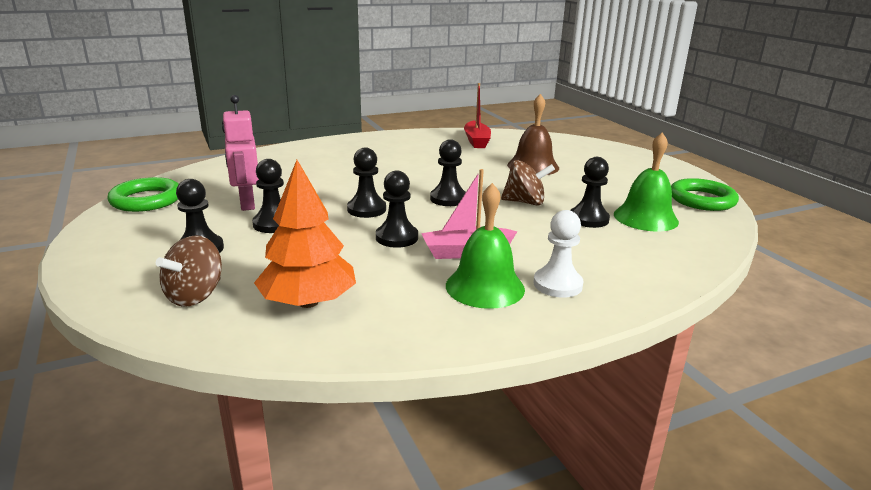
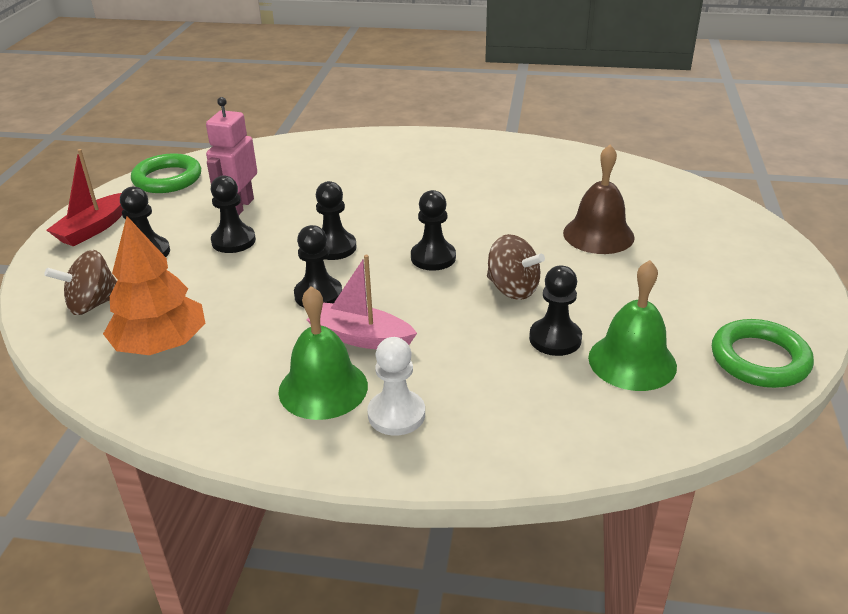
camera: 35 degrees right, 10 degrees up
red boat [464,83,491,148] -> red boat moved to [46,149,123,246]

